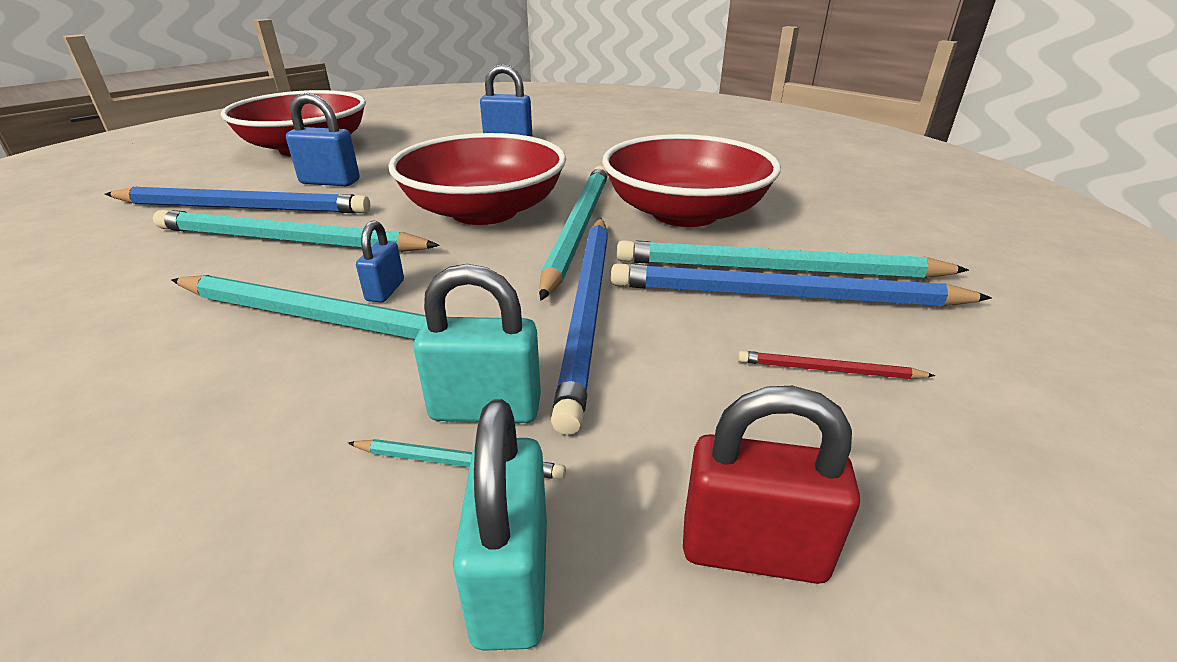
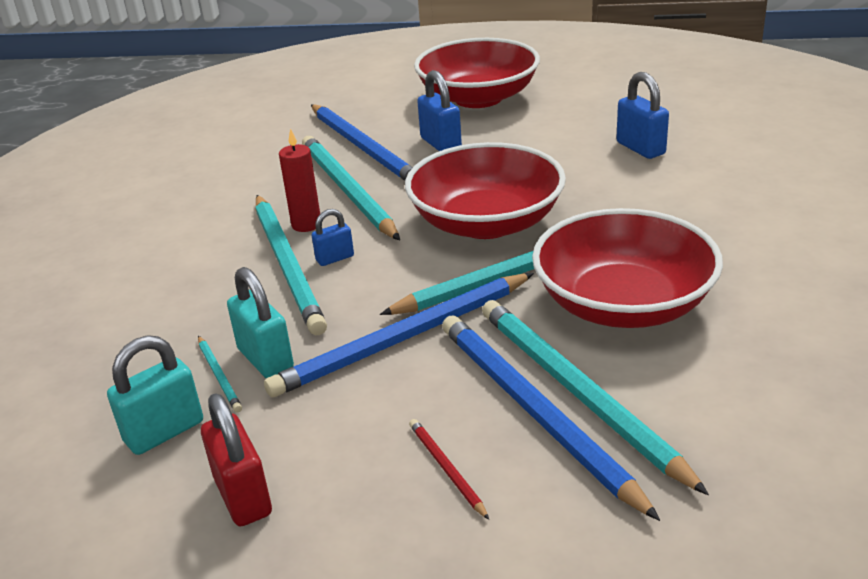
camera: 55 degrees right, 0 degrees up
none -> red candle [279,128,320,232]

